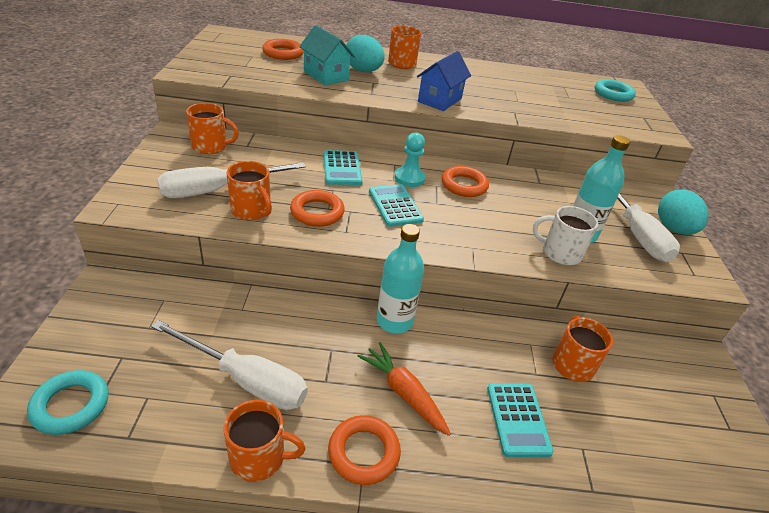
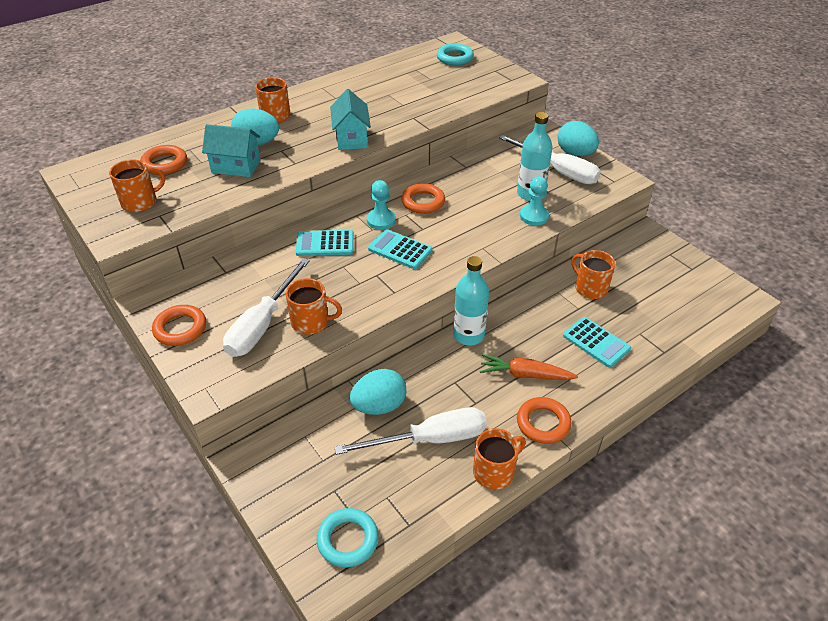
camera: 35 degrees left, 5 degrees up
orange mug [186,103,239,154] -> orange mug moved to [109,160,165,212]
orange ring [290,190,345,227] -> orange ring moved to [152,305,206,346]
turquoise calculator [324,150,362,185] -> turquoise calculator turned 135 degrees clockwise [296,230,354,256]
blue house [417,51,471,111] -> turquoise house [330,89,371,150]
white mug [533,206,598,265] -> turquoise pawn [520,176,549,225]
none -> turquoise egg [350,369,406,415]

